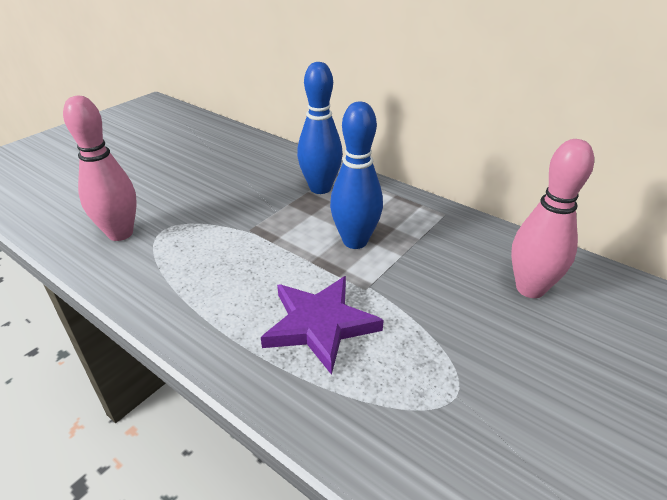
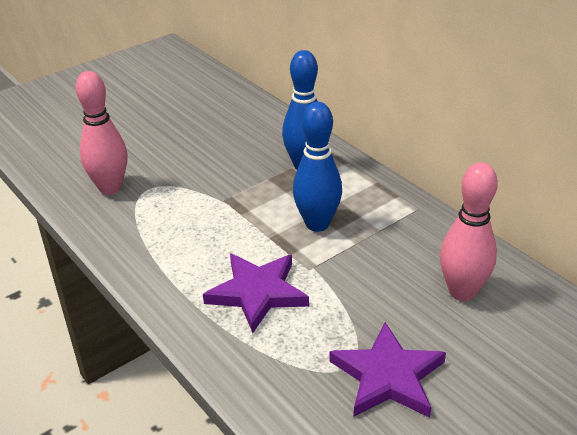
camera: 15 degrees right, 0 degrees up
none -> purple star [329,322,446,418]

